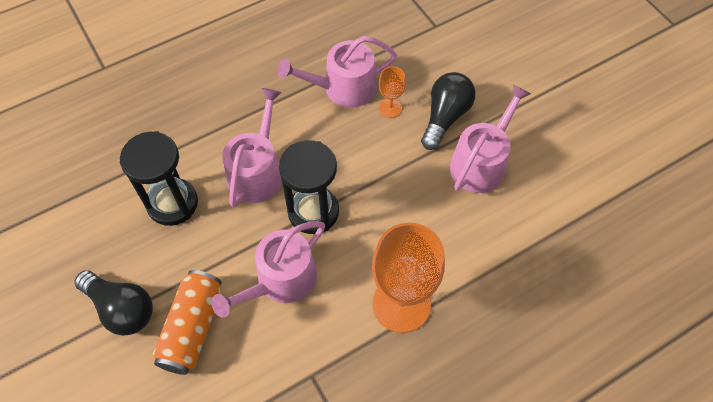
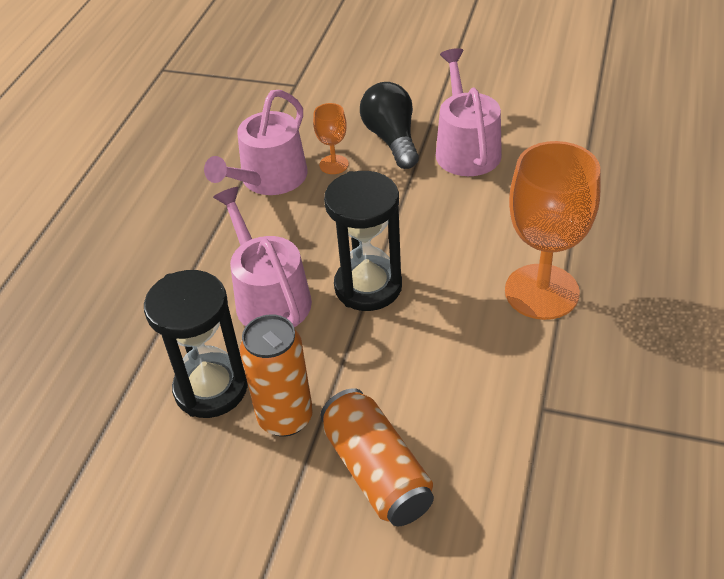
camera: 40 degrees left, 15 degrees down
black light bulb [74,270,153,336] -> none
pink watering can [211,221,325,318] -> none
none -> orange can [240,314,313,437]

